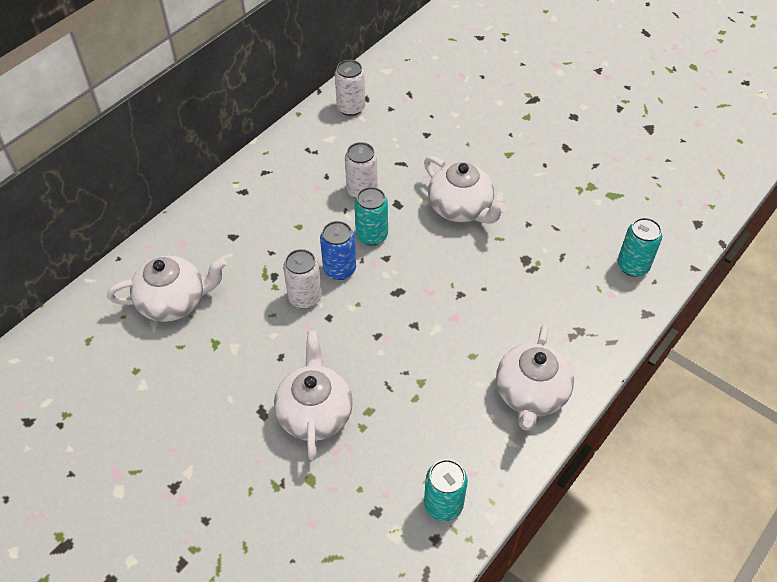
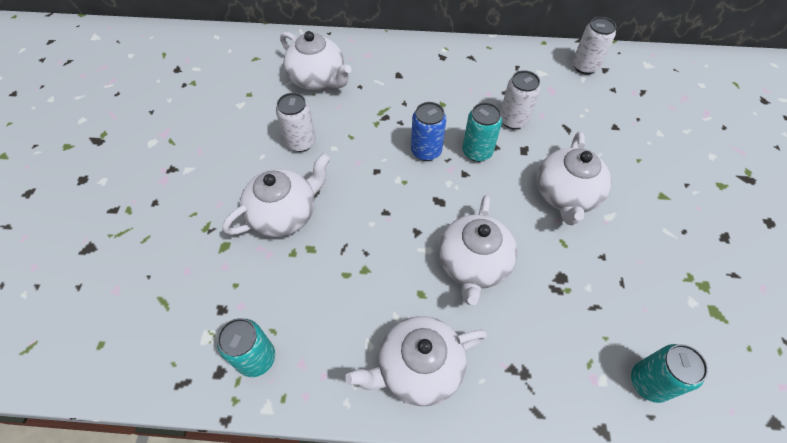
camera: 55 degrees right, 5 degrees up
white can [283,249,322,309] -> white can moved to [276,93,316,152]
none -> white teapot [439,195,517,305]

